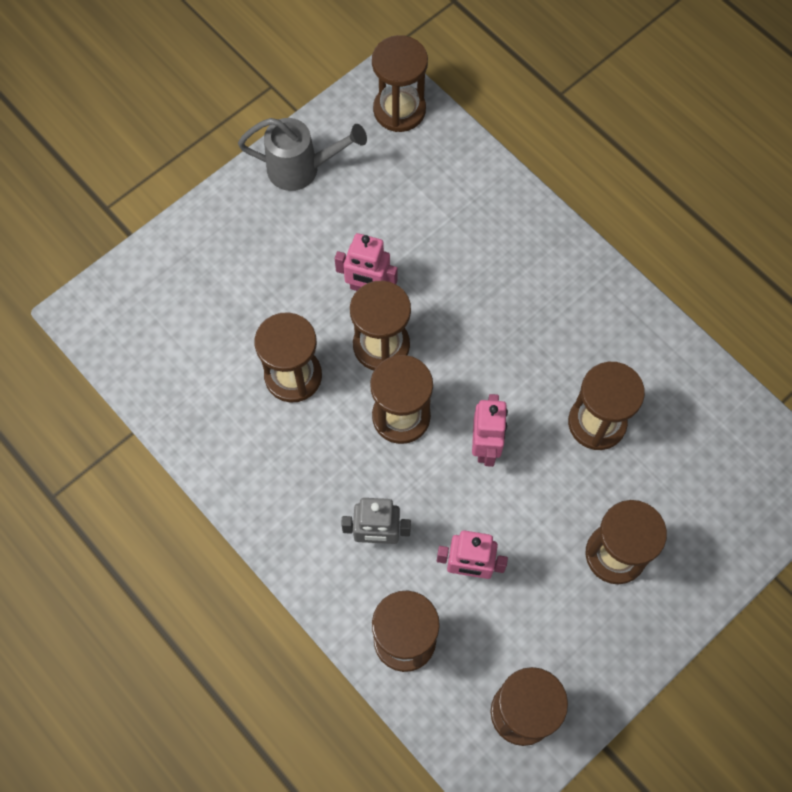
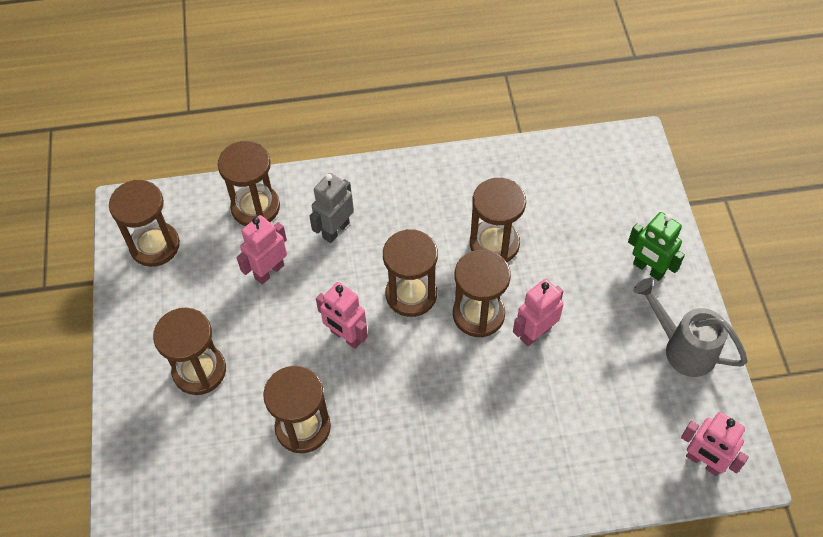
camera: 125 degrees right, 10 degrees down
grey watering can [238,118,367,191] -> grey watering can turned 90 degrees clockwise [634,278,748,377]
brown hourglass [372,35,428,132] -> pink robot [681,412,749,476]
none -> green robot [628,212,685,281]

